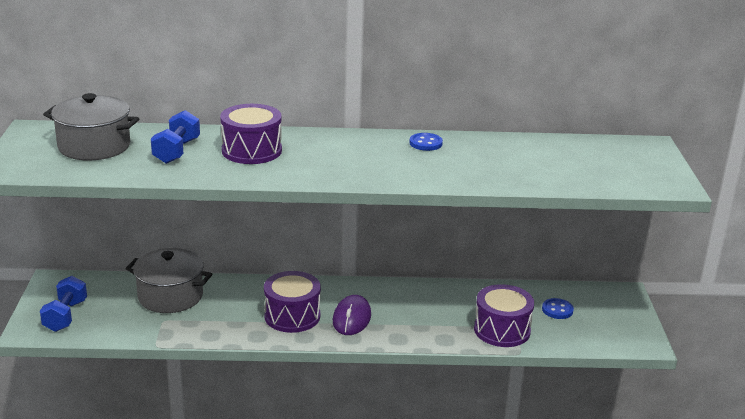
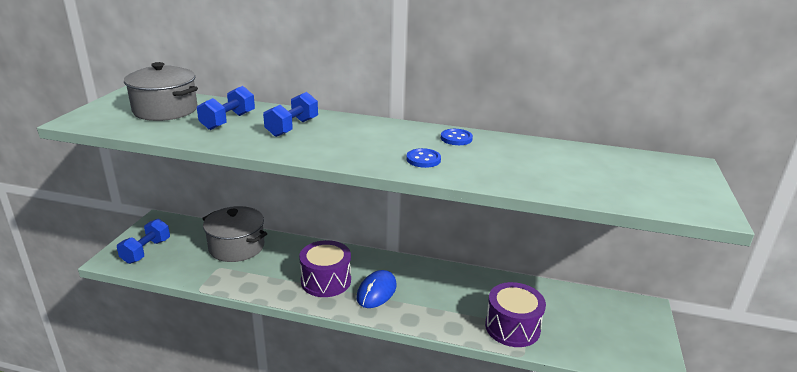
camera: 15 degrees right, 0 degrees up
purple drum [220,104,282,164] -> blue dumbbell [263,92,318,137]
purple mouse [333,295,371,335] -> blue mouse [356,270,397,308]
blue button [542,298,574,319] -> blue button moved to [406,148,441,168]

